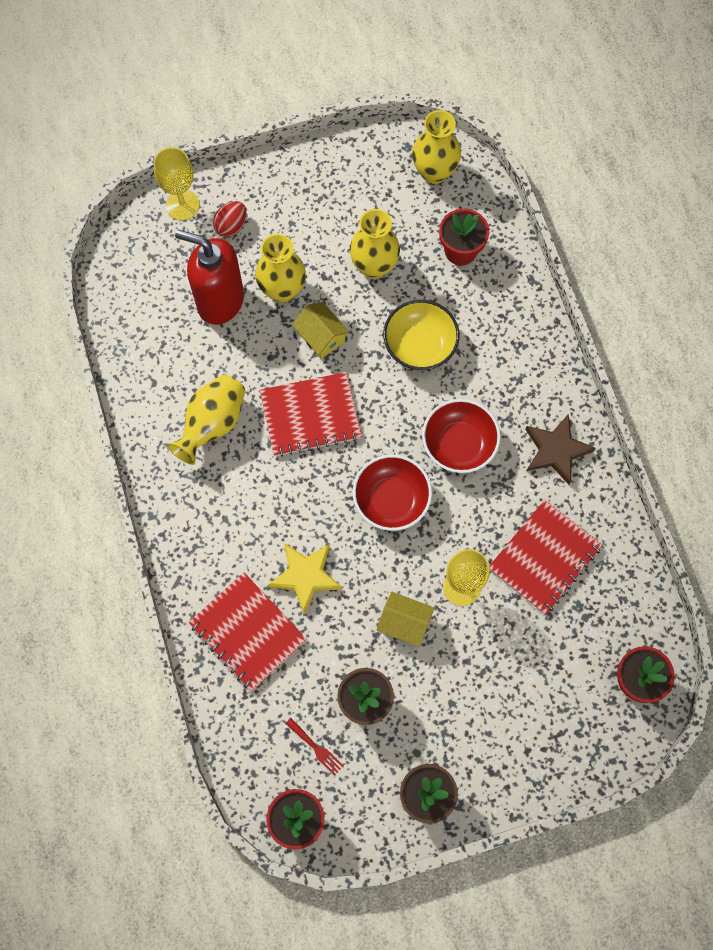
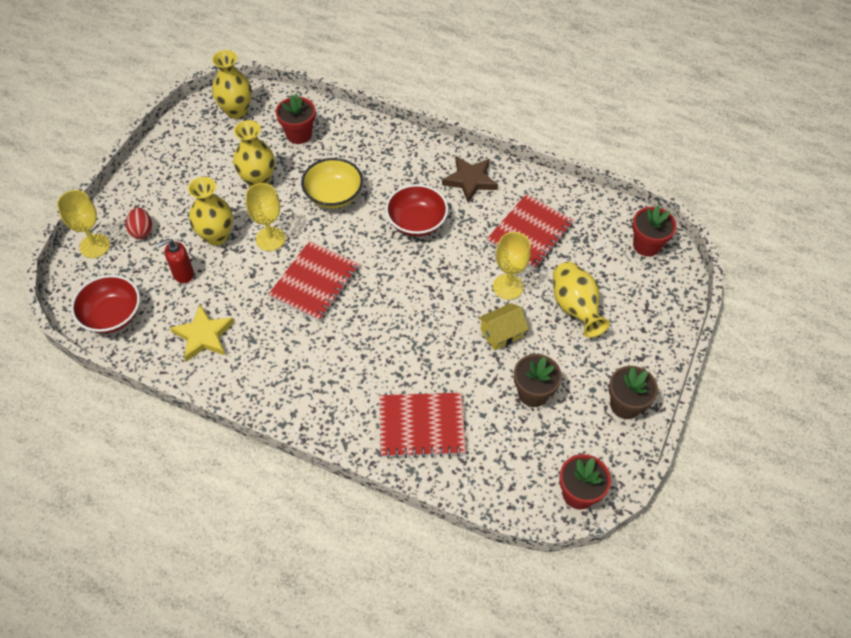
camera: 50 degrees left, 15 degrees down
yellow vase [168,374,245,465] -> yellow vase moved to [553,262,610,338]
red soap dispenser [175,230,244,325] -> red soap dispenser [157,239,194,283], size x0.53
yellow star [268,543,342,614] -> yellow star moved to [170,305,234,362]
red fork [285,718,343,776] -> none
yellow house [292,302,349,359] -> yellow goblet [245,183,285,251]
red bowl [353,455,432,531] -> red bowl moved to [71,275,140,333]
red notebook [489,500,602,615] -> red notebook turned 45 degrees clockwise [487,194,574,270]

